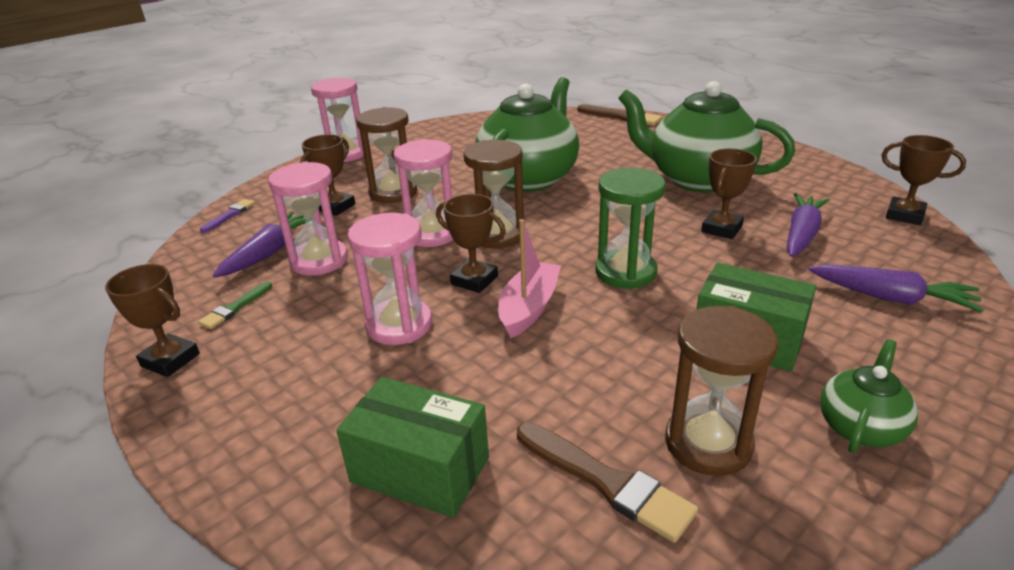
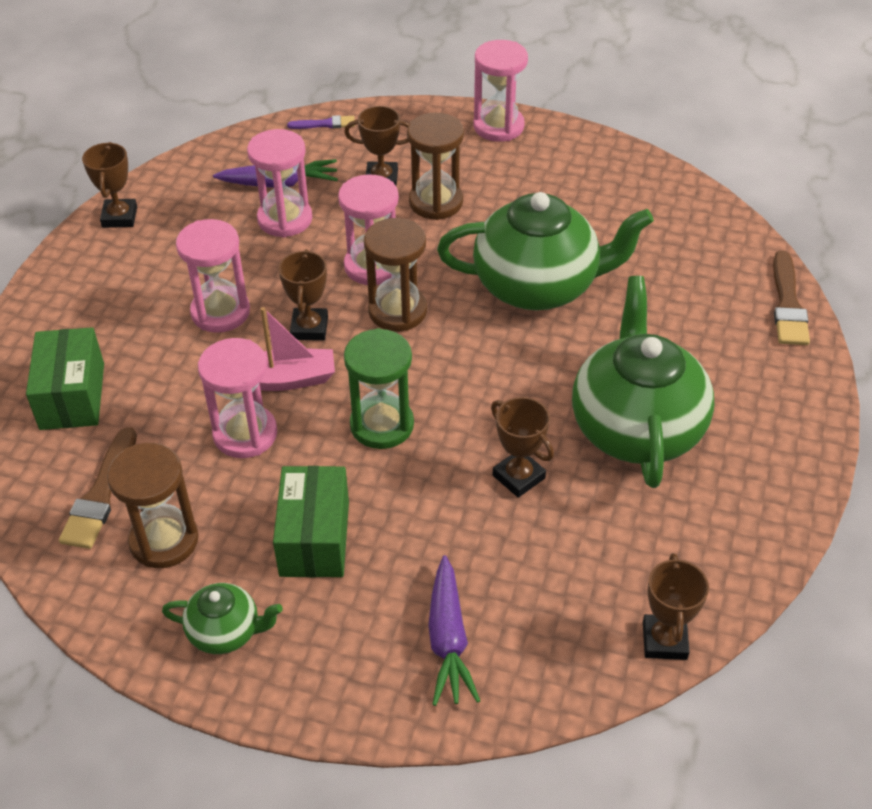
camera: 60 degrees right, 15 degrees up
green brush [198,281,272,329] -> none
brown trophy [701,148,757,239] -> brown trophy turned 45 degrees clockwise [491,397,554,498]
purple carrot [787,193,829,257] -> none
none -> pink hourglass [198,338,277,458]

